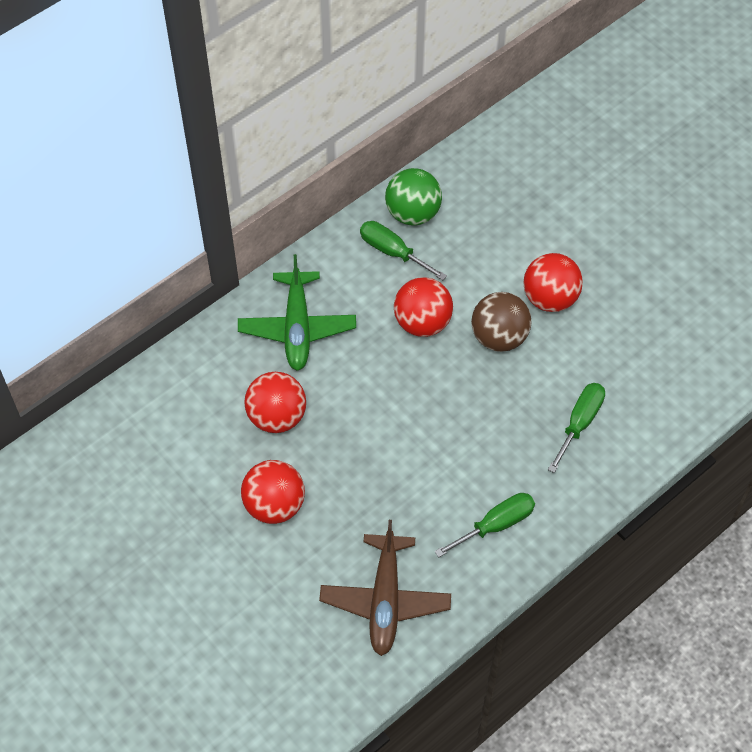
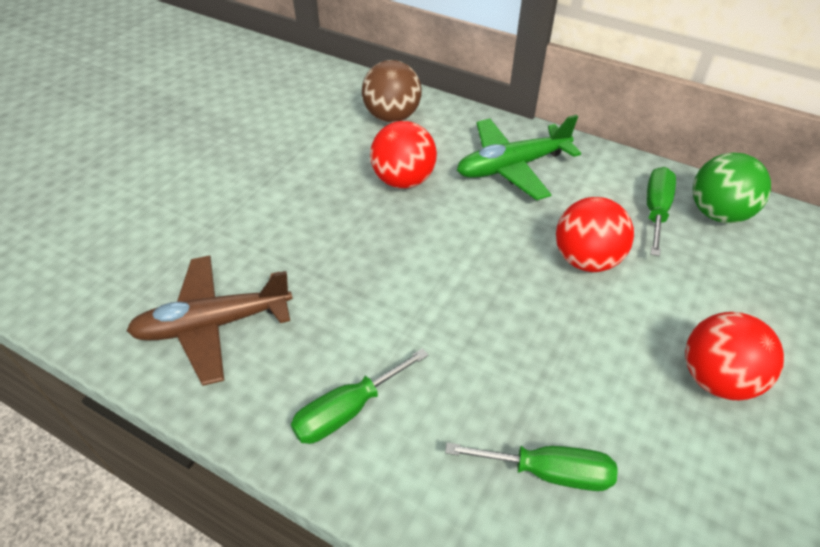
camera: 70 degrees right, 10 degrees down
red ball [241,460,305,524] -> none
green screwdriver [435,493,535,557] -> green screwdriver turned 105 degrees clockwise [291,348,428,444]
brown ball [471,292,532,352] -> brown ball moved to [362,60,422,122]

